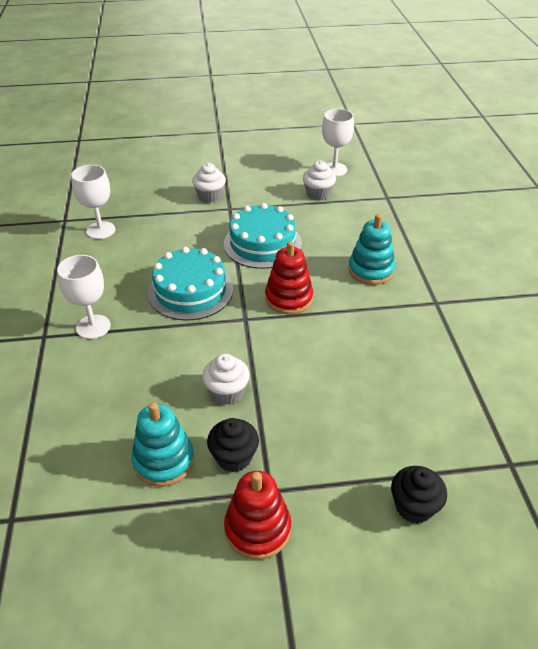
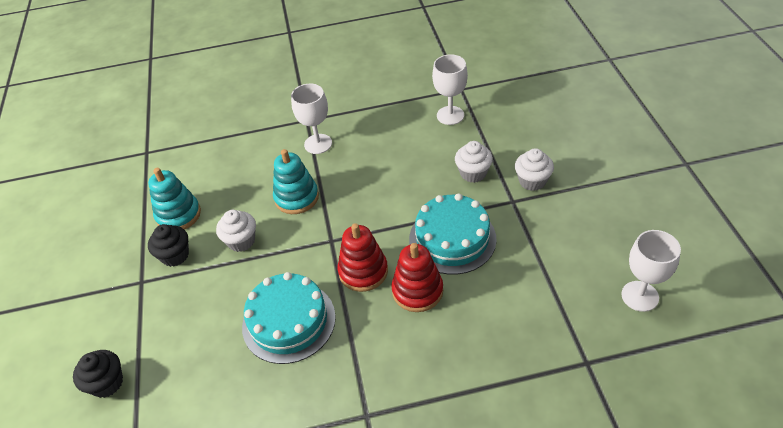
camera: 90 degrees right, 5 degrees up
turquoise cake [148,247,233,321] -> turquoise cake moved to [242,272,336,364]
red stacking toy [224,471,291,560] -> red stacking toy moved to [391,243,443,312]
white cupcake [303,161,336,200] -> white cupcake moved to [455,141,493,183]
turquoise stacking toy [348,214,395,285] -> turquoise stacking toy moved to [273,149,319,214]

